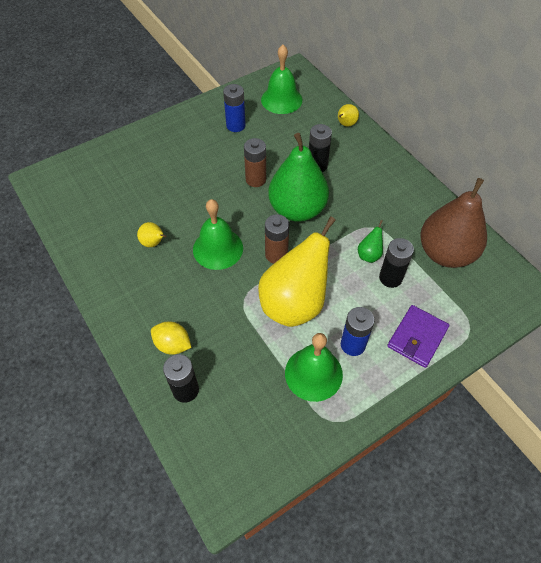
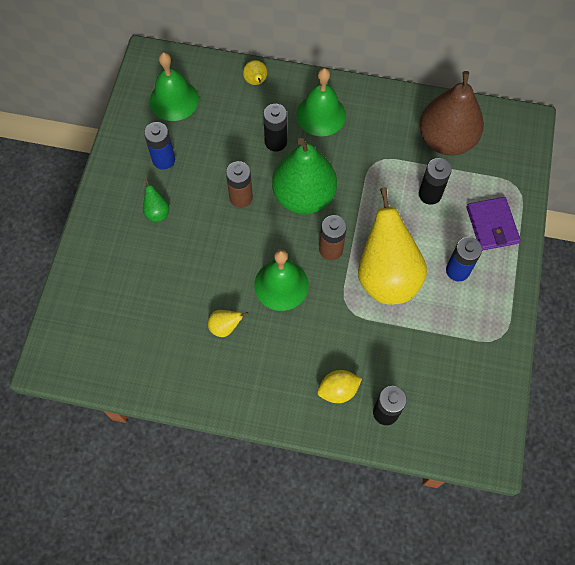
camera: 45 degrees left, 10 degrees up
green bell [285,333,343,402] -> green bell moved to [296,68,346,136]
green pear [358,220,383,263] -> green pear moved to [143,178,169,222]

